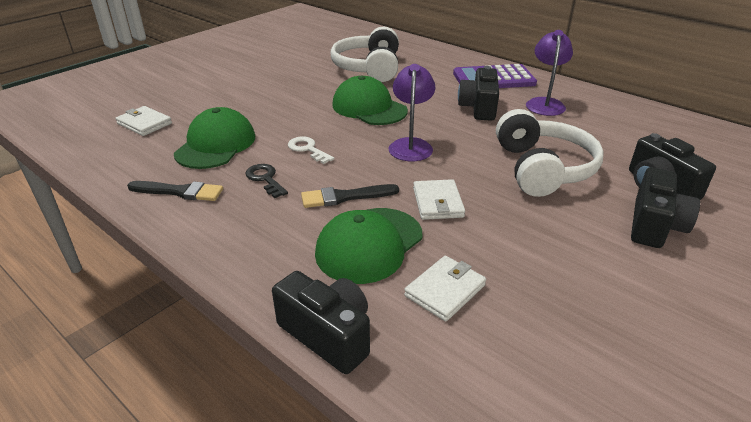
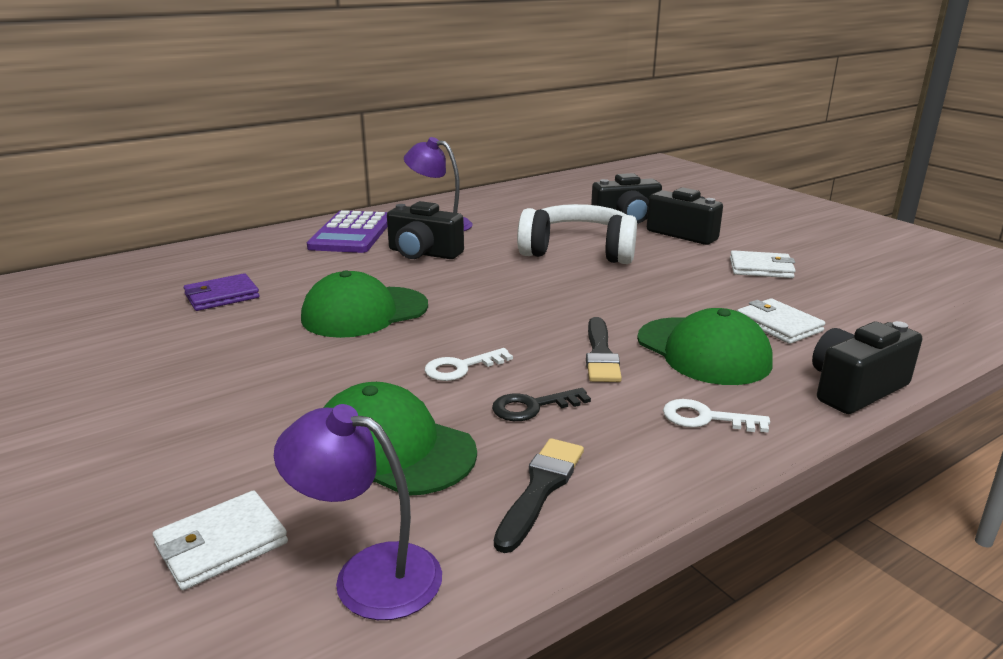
camera: 75 degrees left, 10 degrees down
white headphones [331,27,399,82] -> purple wallet [184,273,260,311]
purple lamp [389,64,436,161] -> purple lamp moved to [274,404,442,620]
white wallet [413,179,465,220] -> white wallet moved to [730,250,796,278]
none -> white key [663,399,770,432]

